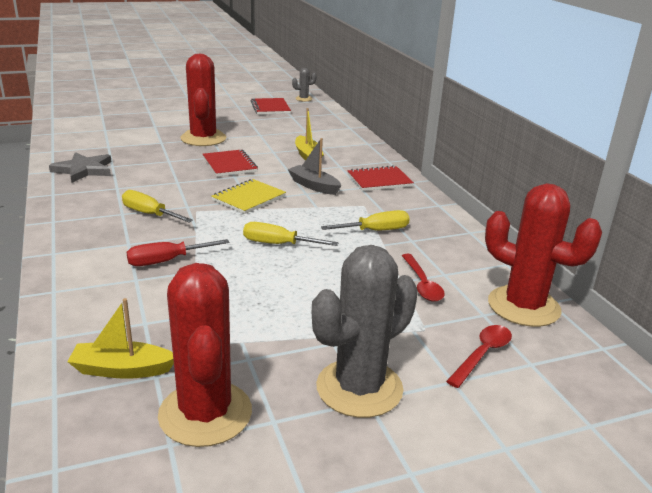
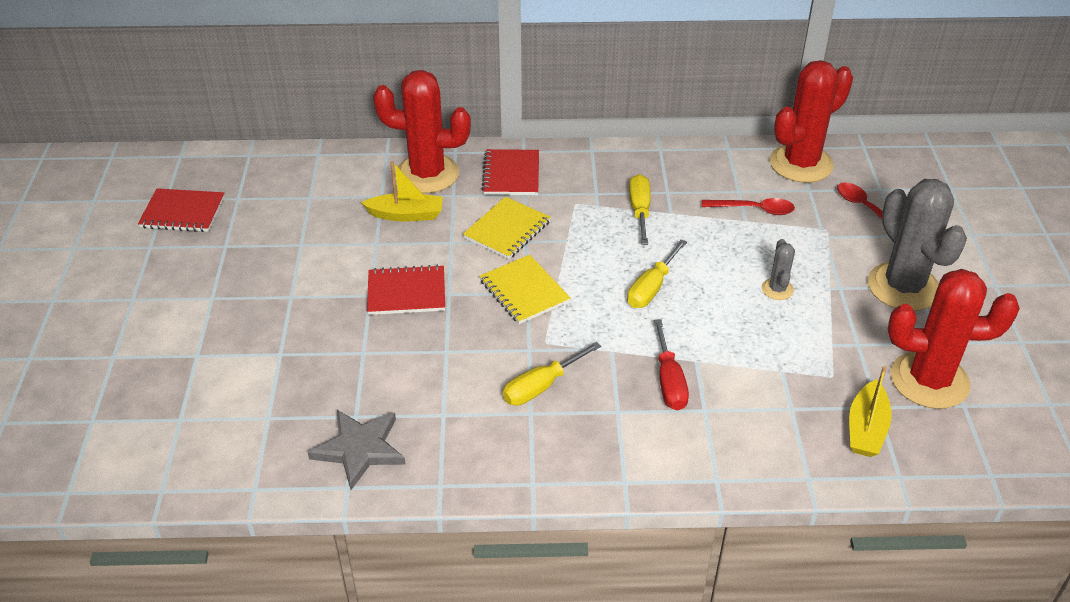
camera: 70 degrees left, 15 degrees up
red cactus [180,54,226,146] -> red cactus moved to [373,70,471,193]
grey boat [288,138,341,195] -> yellow notebook [463,197,551,259]
grey cactus [292,68,317,101] -> grey cactus moved to [762,239,795,300]

